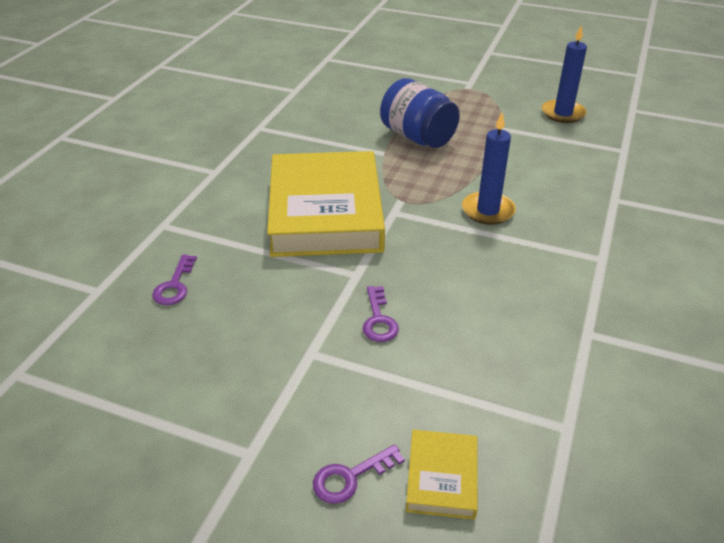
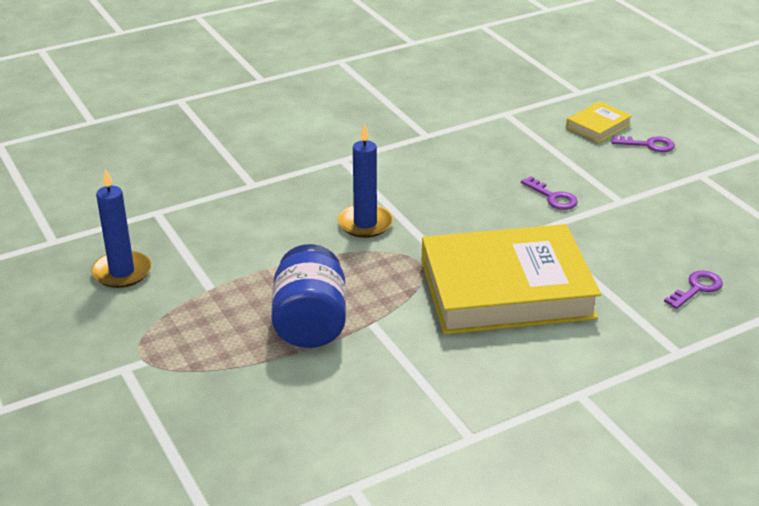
camera: 140 degrees left, 5 degrees down
yellow book [267,151,385,257] -> yellow book turned 45 degrees clockwise [422,224,601,334]
purple key [363,286,399,342] -> purple key turned 105 degrees clockwise [521,176,578,210]

